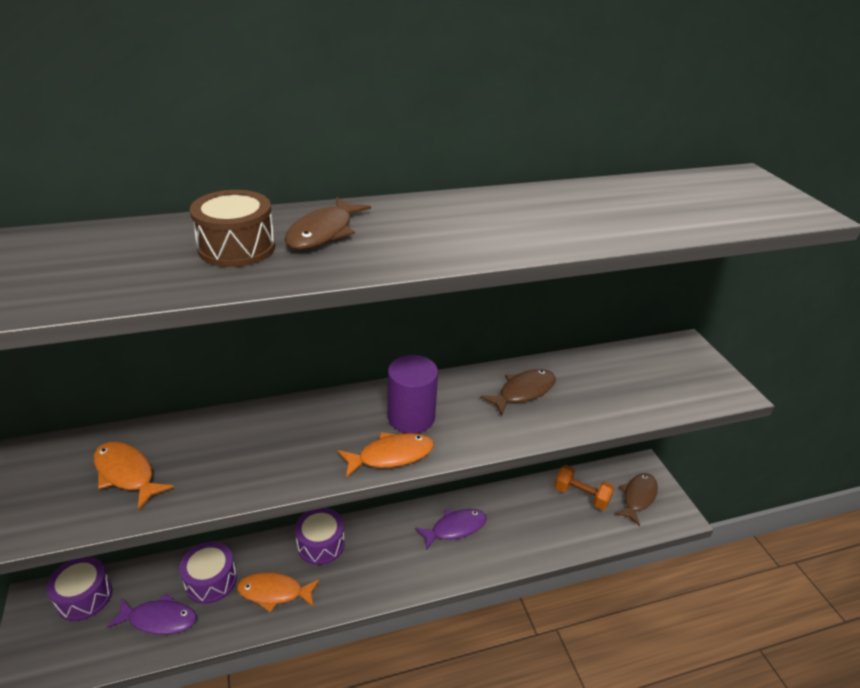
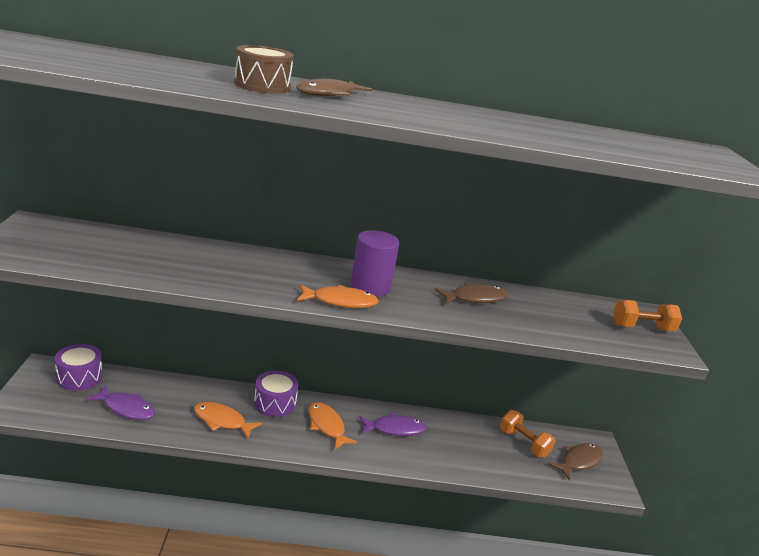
camera: 15 degrees right, 10 degrees down
orange fish [94,441,174,510] -> orange fish moved to [308,402,357,450]
purple drum [179,542,237,604] -> none
none -> orange dumbbell [613,300,682,331]

